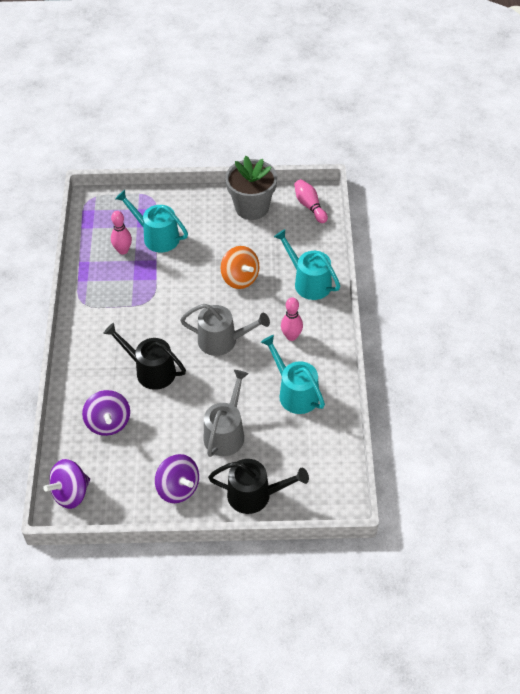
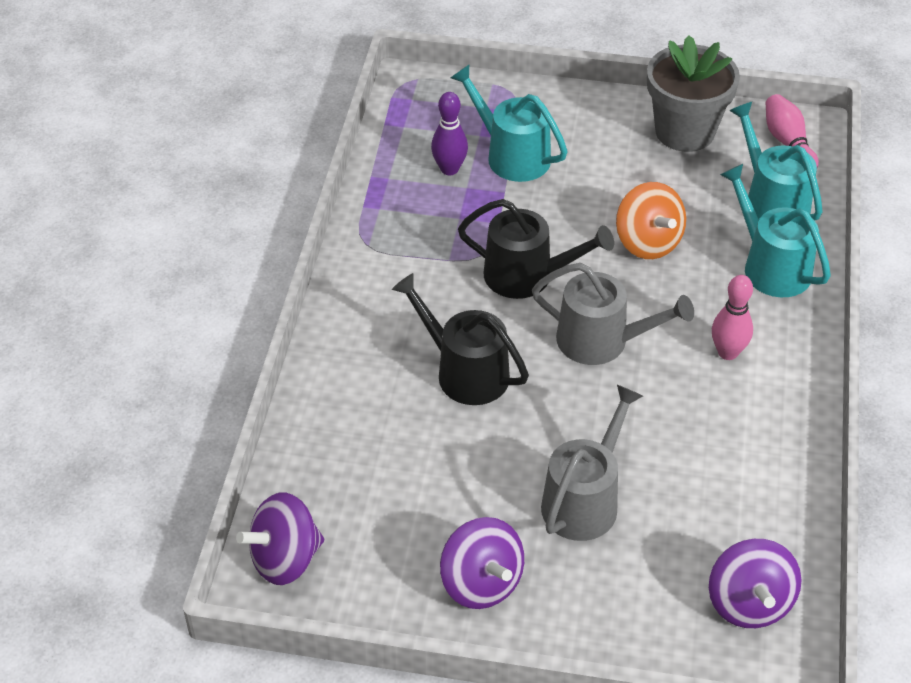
camera: 10 degrees right, 5 degrees down
purple spinning top [82,390,130,436] -> purple spinning top moved to [709,539,802,628]
pink bowling pin [111,211,132,255] -> purple bowling pin [431,92,468,175]
black watering can [208,459,309,514] -> black watering can moved to [458,199,614,299]
turquoise watering can [261,335,325,414] -> turquoise watering can moved to [729,102,823,220]

